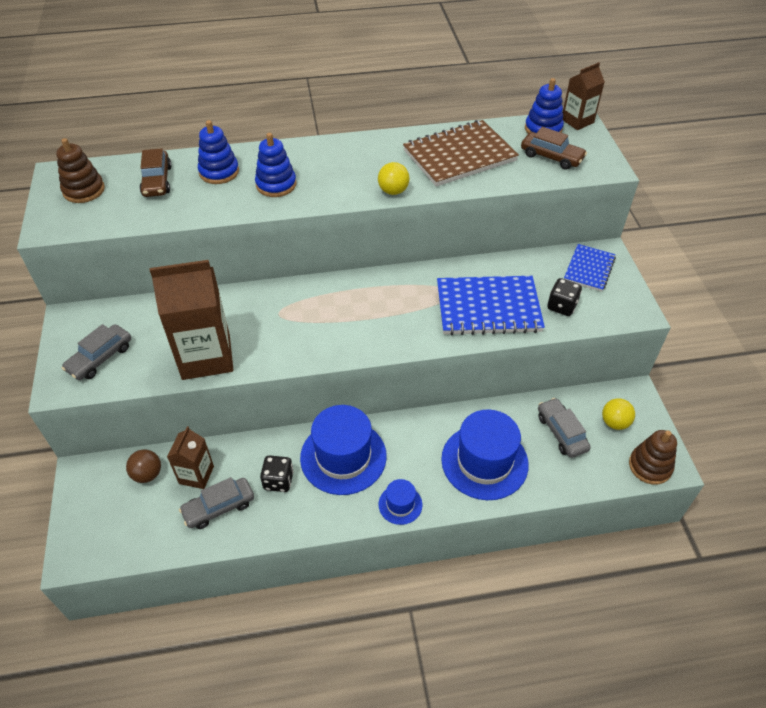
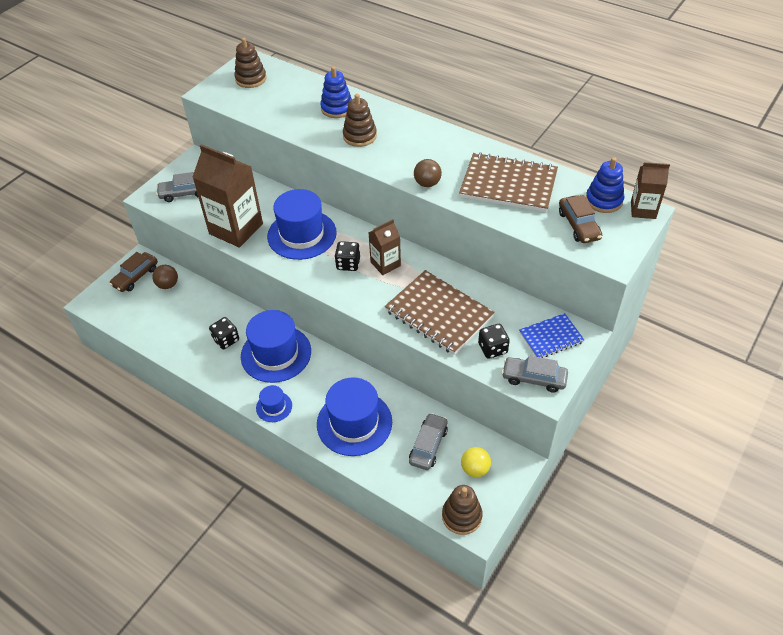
camera: 45 degrees right, 0 degrees up
brown car [139,148,172,197] -> brown car moved to [109,252,158,292]
brown carton [167,426,214,489] -> brown carton moved to [368,219,401,275]
grey car [179,477,254,529] -> grey car moved to [502,355,568,393]
blue stacking toy [255,133,297,197] -> brown stacking toy [343,94,377,147]
yellow ball [378,162,410,195] -> brown ball [414,159,442,187]
blue notebook [437,276,545,335] -> brown notebook [385,270,495,355]
none -> blue hat [267,189,337,260]
none -> black dice [335,241,360,271]

